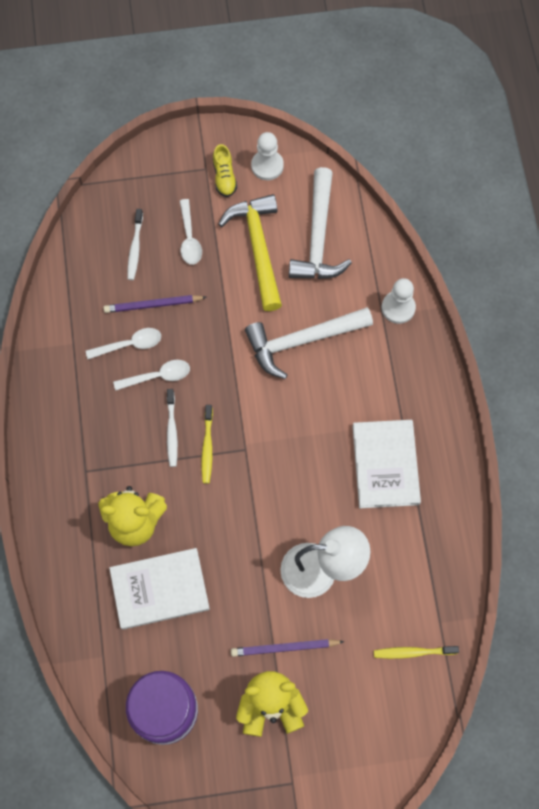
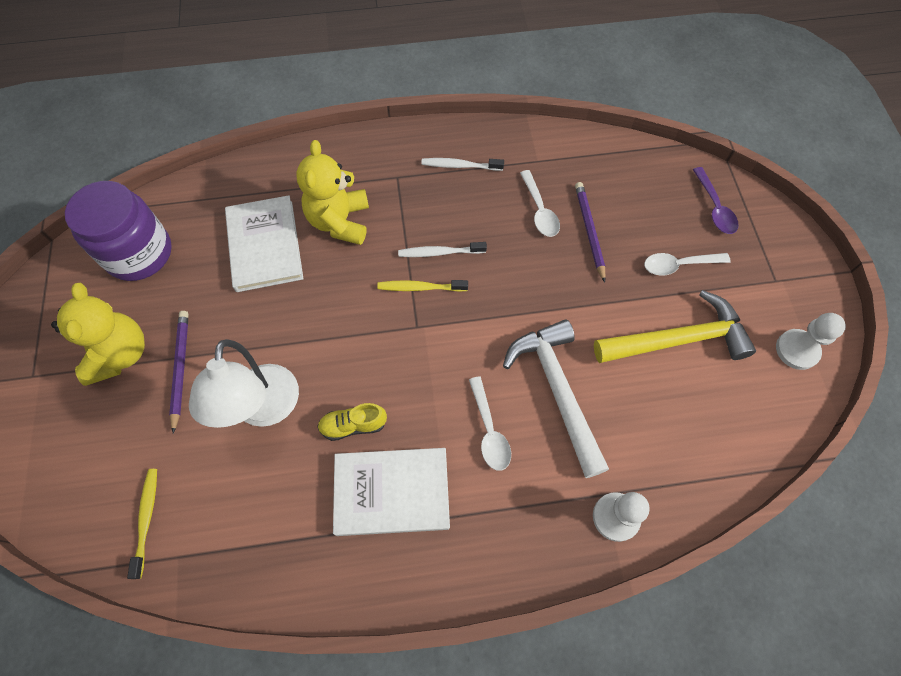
camera: 90 degrees right, 5 degrees down
white spoon [113,360,190,391] -> white spoon moved to [469,376,511,471]
white toothbrush [128,209,143,280] -> white toothbrush moved to [421,158,504,171]
yellow shoe [213,144,237,197] -> yellow shoe moved to [317,403,387,441]
white hammer [289,167,352,279] -> none
none -> purple spoon [693,167,738,234]

